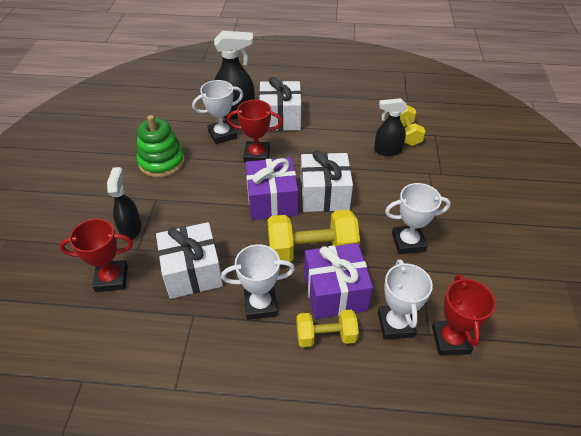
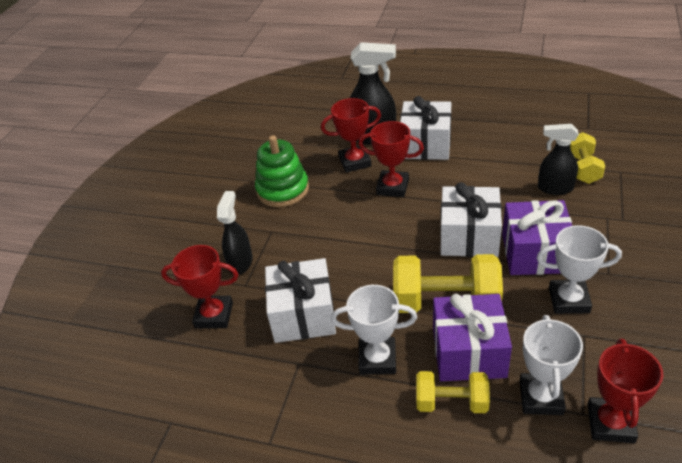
camera: 15 degrees right, 5 degrees down
white trophy [192,80,244,144] -> red trophy [321,98,381,173]
purple gift [245,158,298,220] -> purple gift moved to [502,200,572,275]

